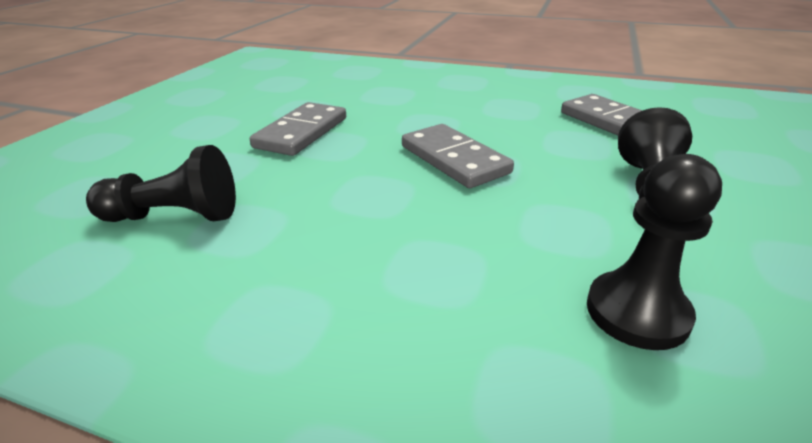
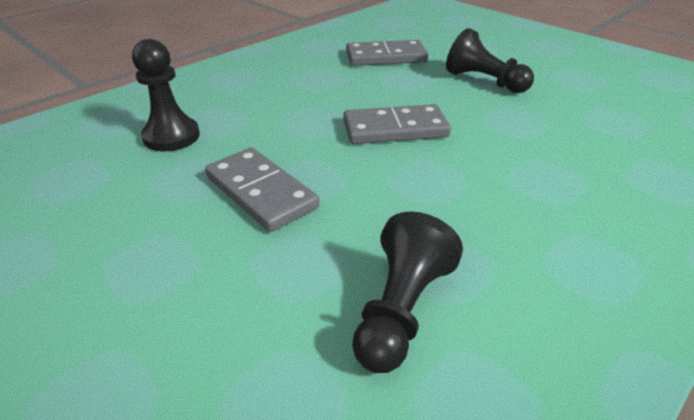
camera: 65 degrees left, 5 degrees up
black pawn [587,154,722,350] -> black pawn moved to [132,39,200,151]

